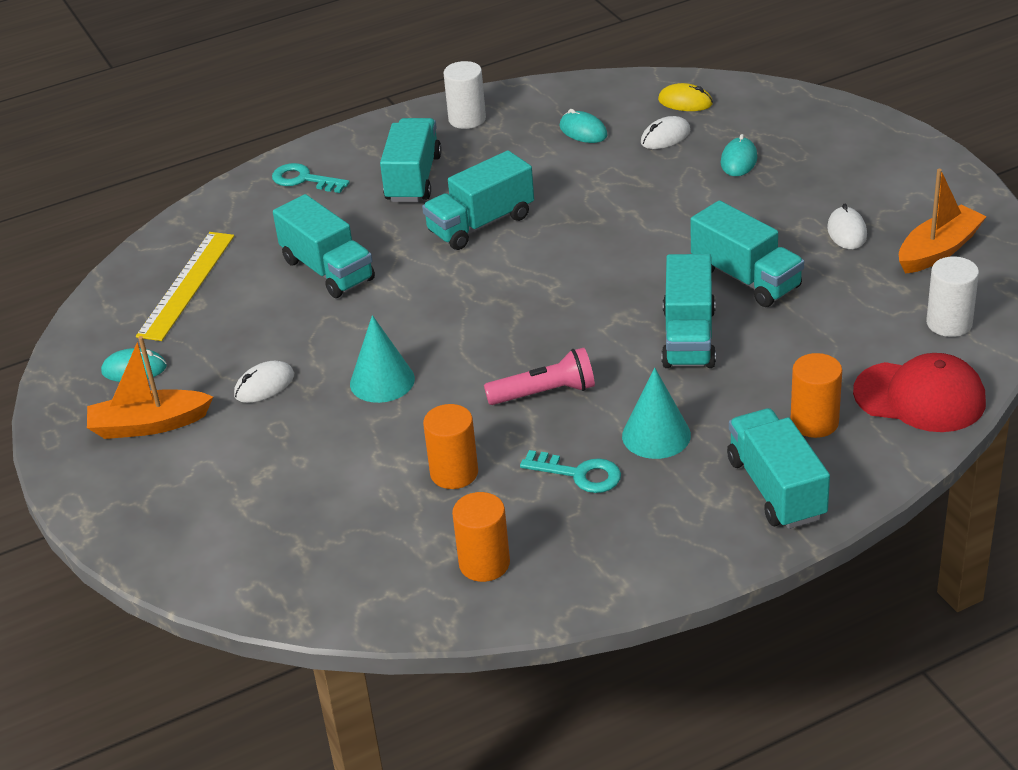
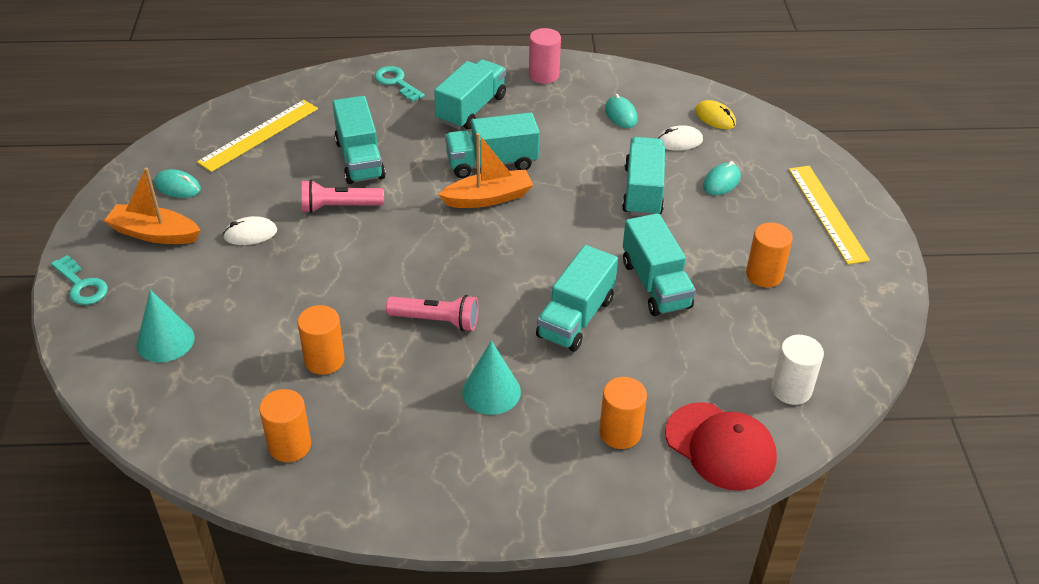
camera: 20 degrees right, 5 degrees up
turquoise cone [350,315,415,403] -> turquoise cone moved to [136,290,195,362]
white cylinder [443,61,486,129] -> pink cylinder [529,28,561,84]
turquoise key [520,450,621,493] -> turquoise key moved to [51,255,108,305]
turquoise truck [727,408,830,529] -> turquoise truck moved to [622,137,665,216]
white mouse [827,204,867,249] -> orange cylinder [746,223,793,288]
orange boat [899,169,987,274] -> orange boat moved to [438,133,533,208]
none -> pink flashlight [302,180,384,213]
none -> yellow ruler [789,166,870,265]

